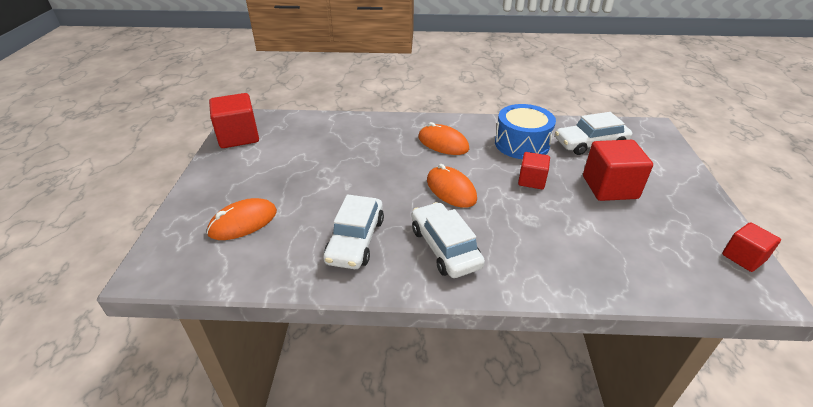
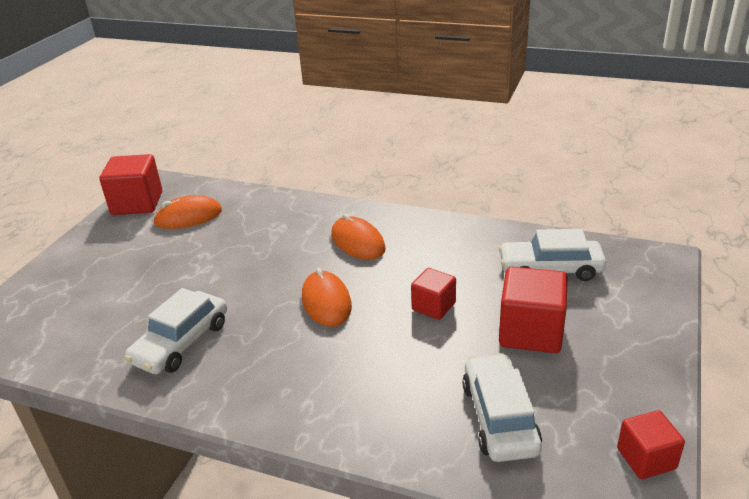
camera: 20 degrees right, 5 degrees down
orange mouse [207,198,277,240] -> orange mouse moved to [153,195,222,229]
white car [412,202,485,278] -> white car moved to [462,353,542,462]
blue drum [495,104,556,159] -> none

